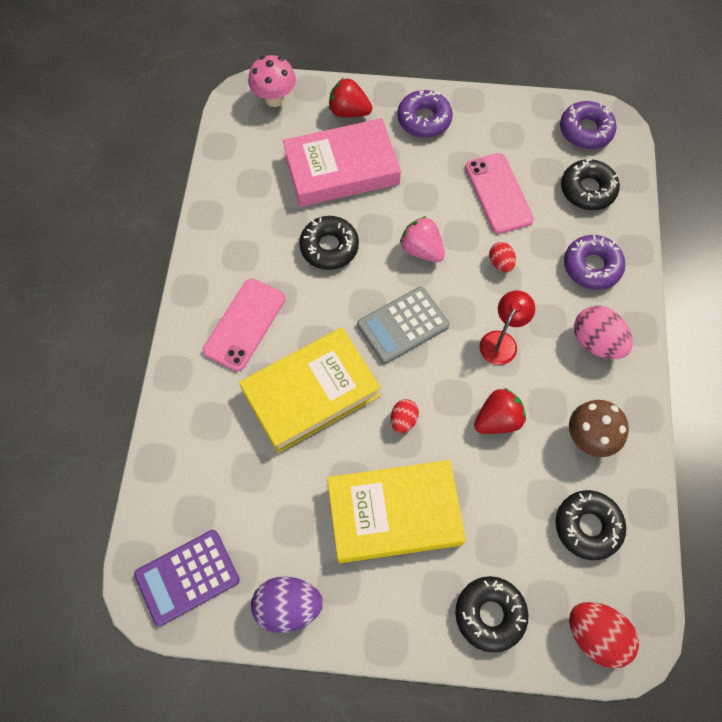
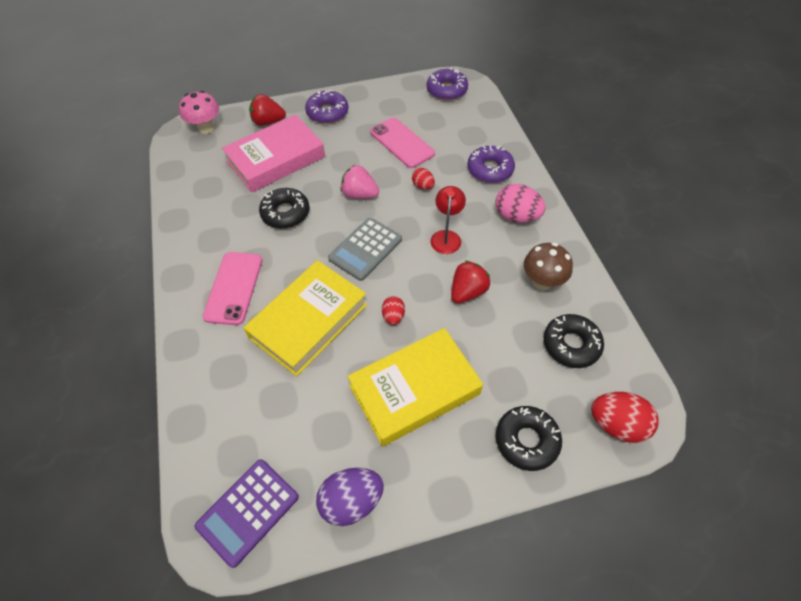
camera: 20 degrees left, 10 degrees down
black donut [561,159,620,210] -> none

